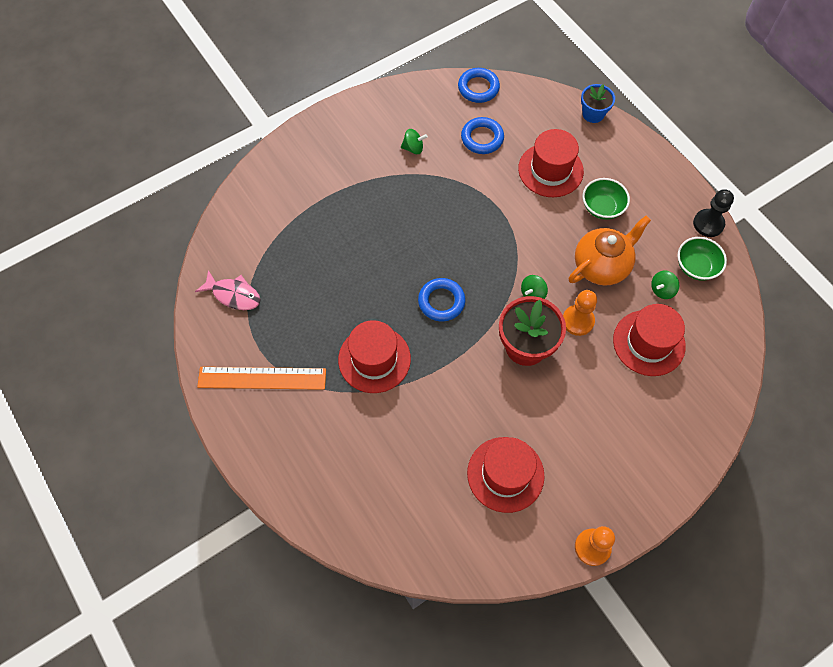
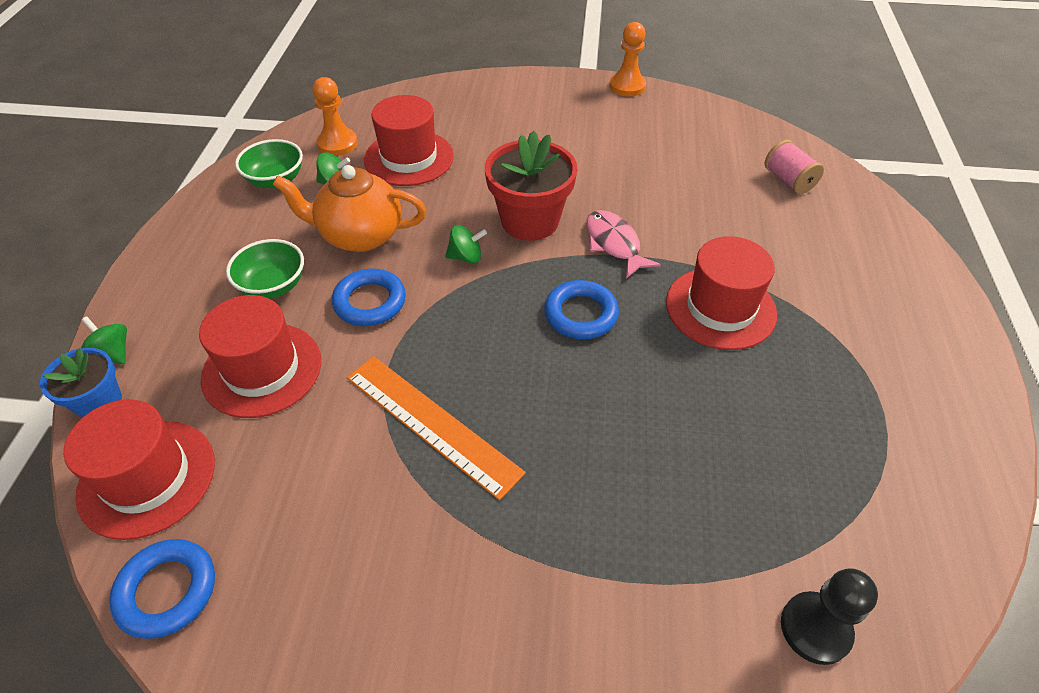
camera: 140 degrees left, 15 degrees down
pink fish [195,270,261,310] -> pink fish moved to [587,210,661,279]
orange ruler [197,367,326,390] -> orange ruler moved to [347,356,526,500]
green spinning top [401,129,428,154] -> green spinning top moved to [81,316,127,364]
blue ring [461,117,504,154] -> blue ring moved to [332,269,406,326]
red hat [467,437,545,513] -> red hat moved to [63,399,215,540]
orange pawn [563,290,597,336] -> orange pawn moved to [313,77,358,156]
black pawn [693,189,734,237] -> black pawn moved to [781,568,878,665]
none -> pink spool [765,140,824,194]

